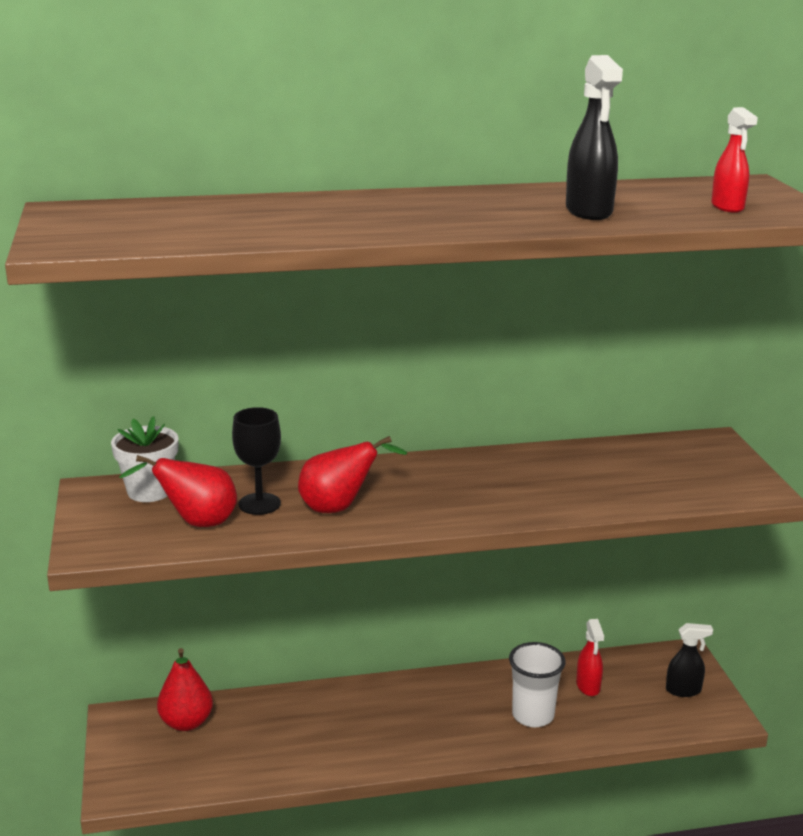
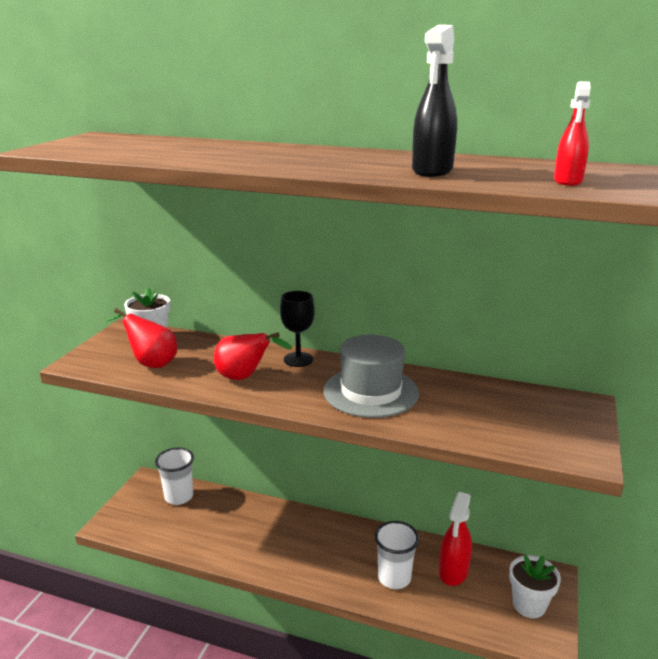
camera: 30 degrees right, 0 degrees up
red pear [157,648,213,731] -> white cup [155,447,194,505]
black goblet [232,407,281,515] -> black goblet moved to [280,291,315,367]
red spray bottle [576,619,604,696] -> red spray bottle [439,492,472,586], size x1.52
black spray bottle [666,623,713,697] -> white flower pot [509,555,561,618]
none -> grey hat [324,335,419,418]

